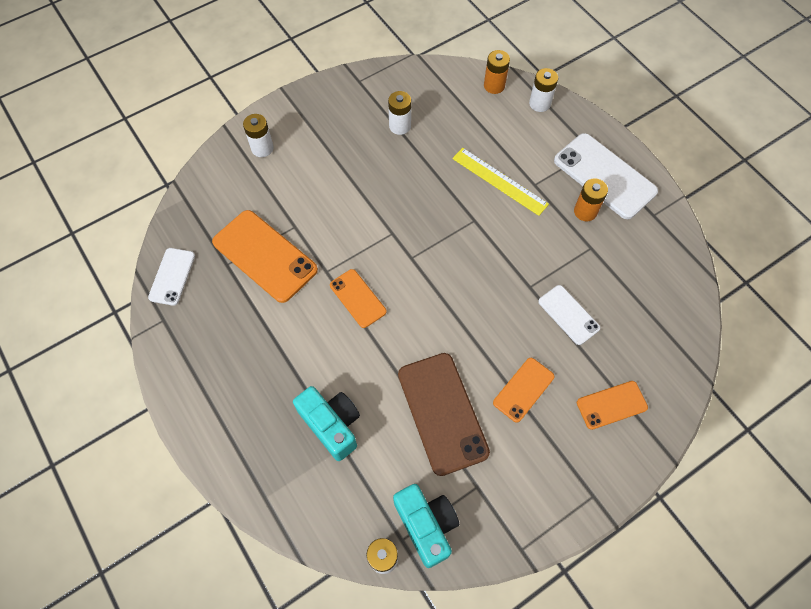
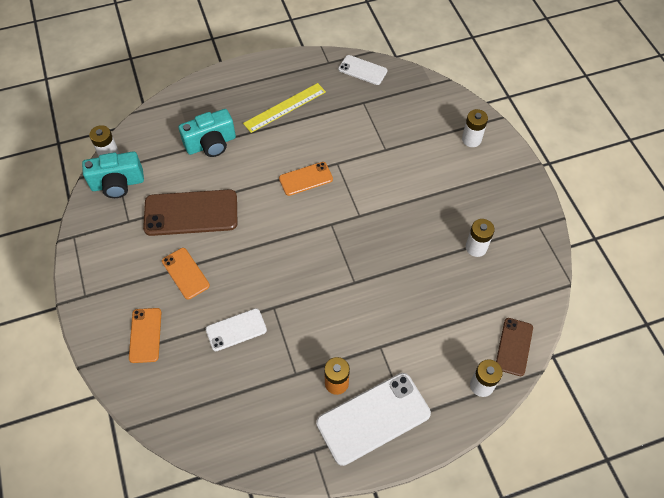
camera: 105 degrees right, 5 degrees down
orange phone [212,210,318,303] -> none
yellow ruler [452,148,549,216] -> yellow ruler moved to [243,83,326,133]
orange battery [484,50,510,94] -> brown phone [496,318,533,376]

